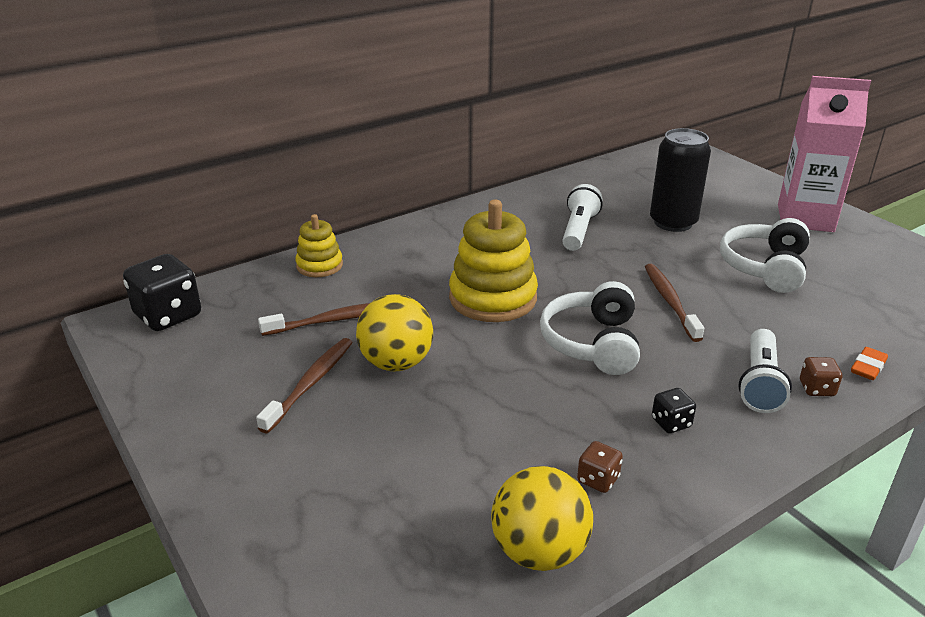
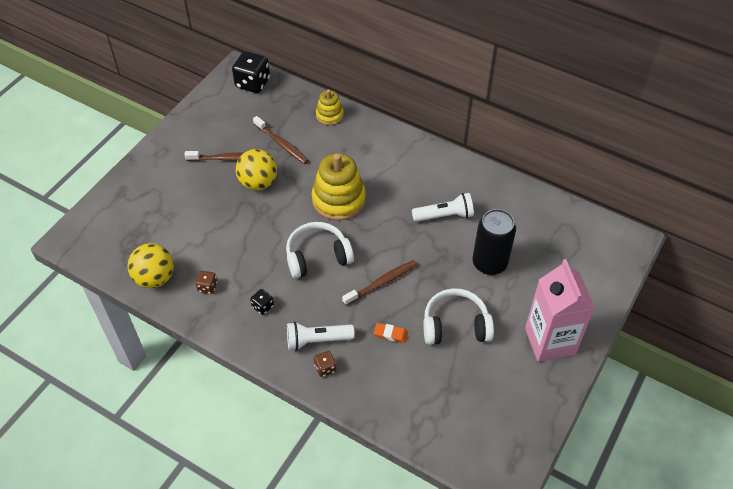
camera: 65 degrees right, 20 degrees up
orange eraser [851,347,888,380] -> orange eraser moved to [374,323,408,343]

